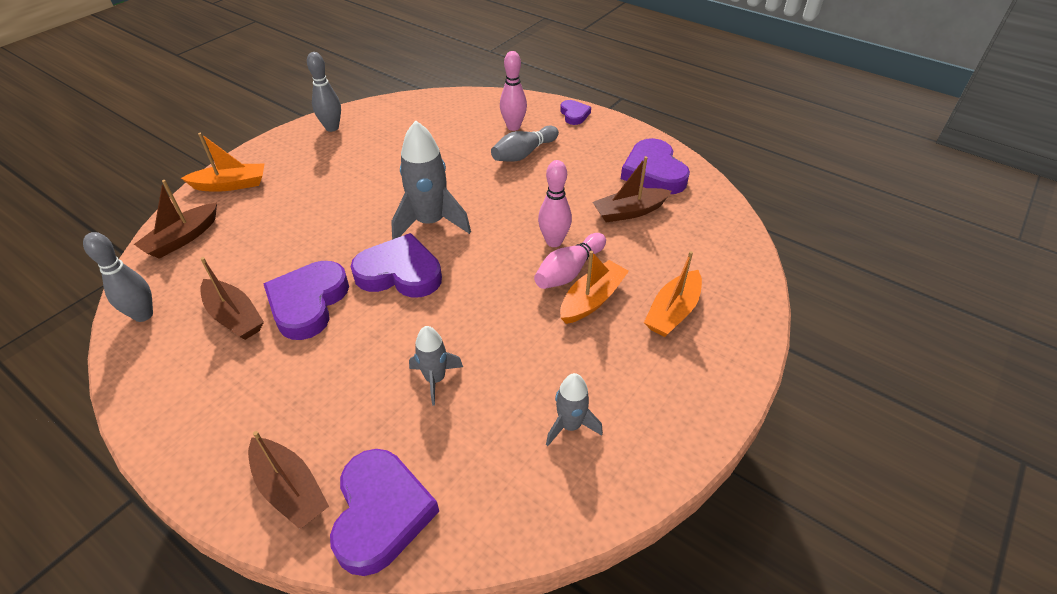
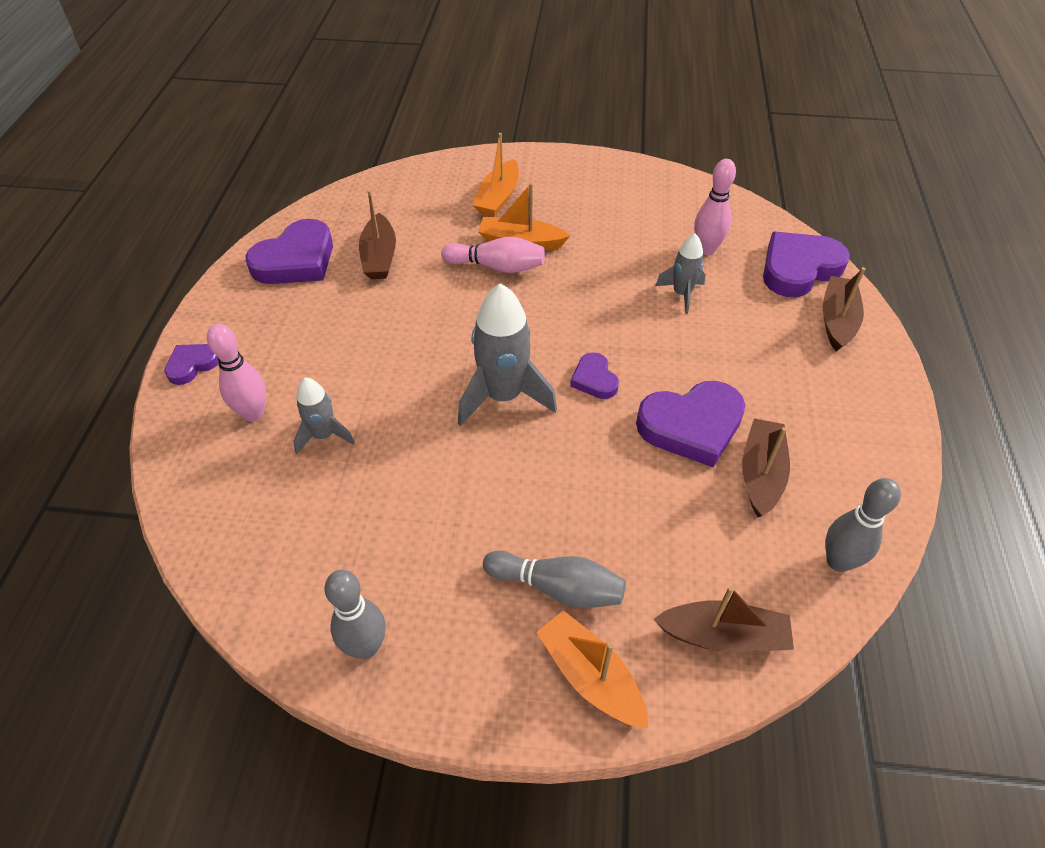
camera: 120 degrees left, 5 degrees up
purple heart [351,233,442,298] -> purple heart [570,352,619,399], size x0.53
grey bowling pin [491,126,559,162] -> grey bowling pin moved to [483,551,626,608]
pink bowling pin [538,160,572,247] -> pink bowling pin moved to [694,159,736,255]
grey rocket [546,373,603,446] -> grey rocket moved to [293,378,355,454]
brown boat [593,156,672,223] -> brown boat turned 45 degrees clockwise [359,190,396,279]
orange boat [644,251,702,337] -> orange boat turned 105 degrees clockwise [473,133,519,217]

